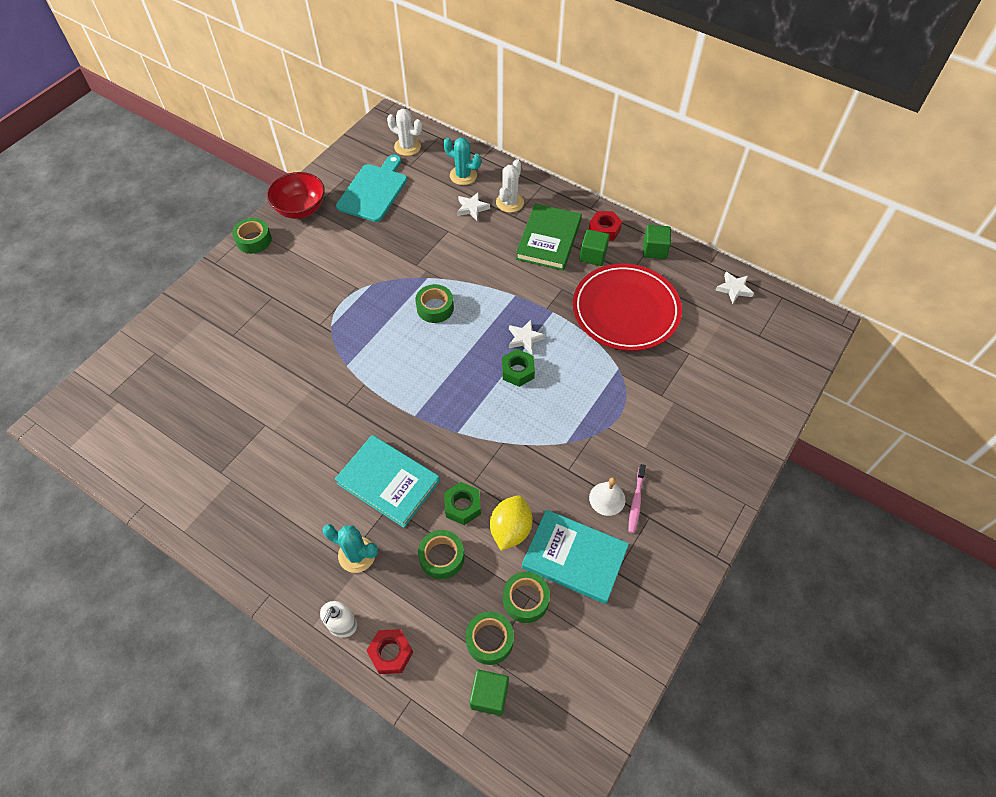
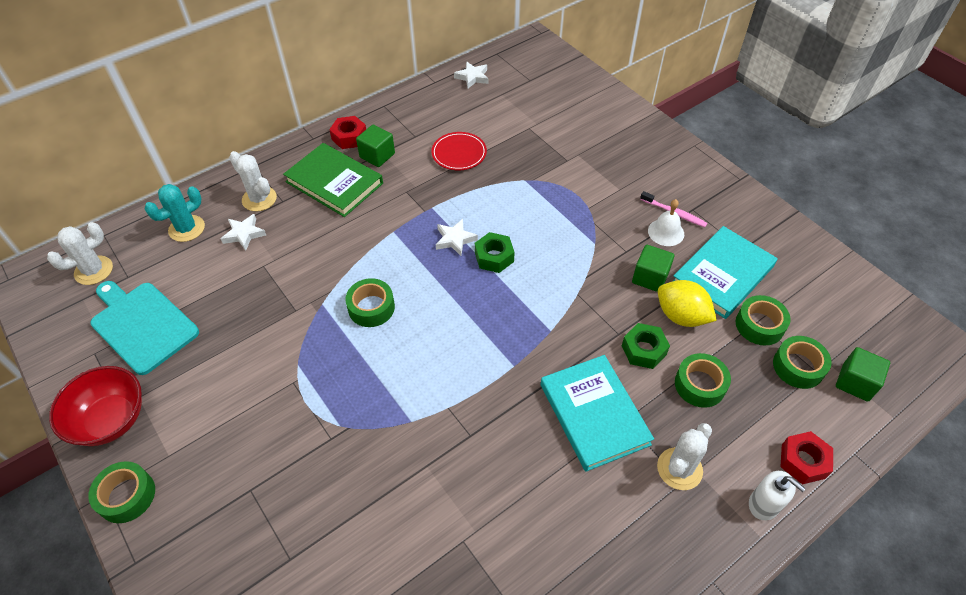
camera: 70 degrees left, 5 degrees down
turquoise cactus [323,524,378,573] -> white cactus [657,423,712,490]
turquoise book [335,435,440,528] -> turquoise book turned 75 degrees counterclockwise [541,355,654,472]
red plate [573,264,682,351] -> red plate [431,132,487,170], size x0.48
green cube [643,225,671,259] -> green cube moved to [632,245,674,292]

